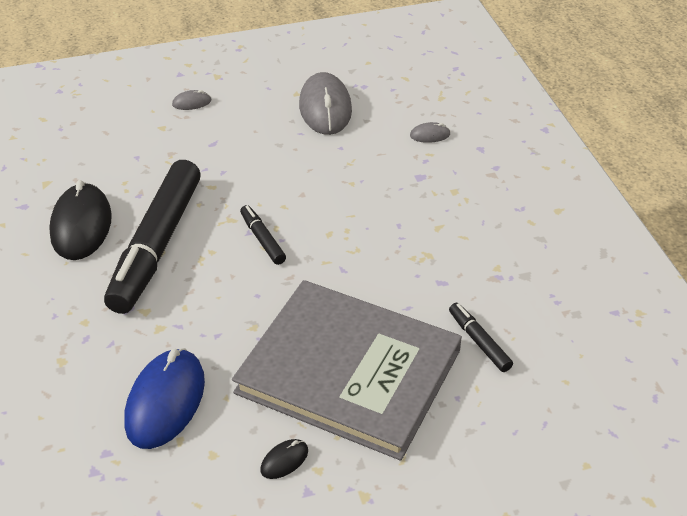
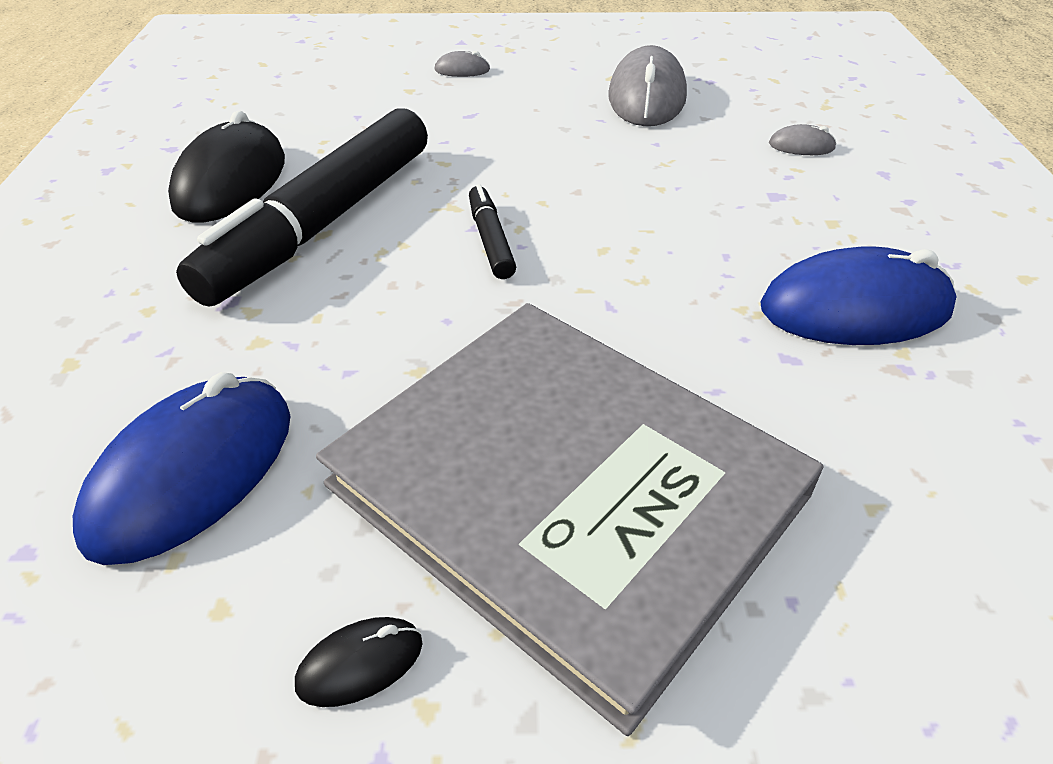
camera: 15 degrees right, 0 degrees up
black marker [449,303,513,372] -> none
none -> blue mouse [760,246,957,345]

